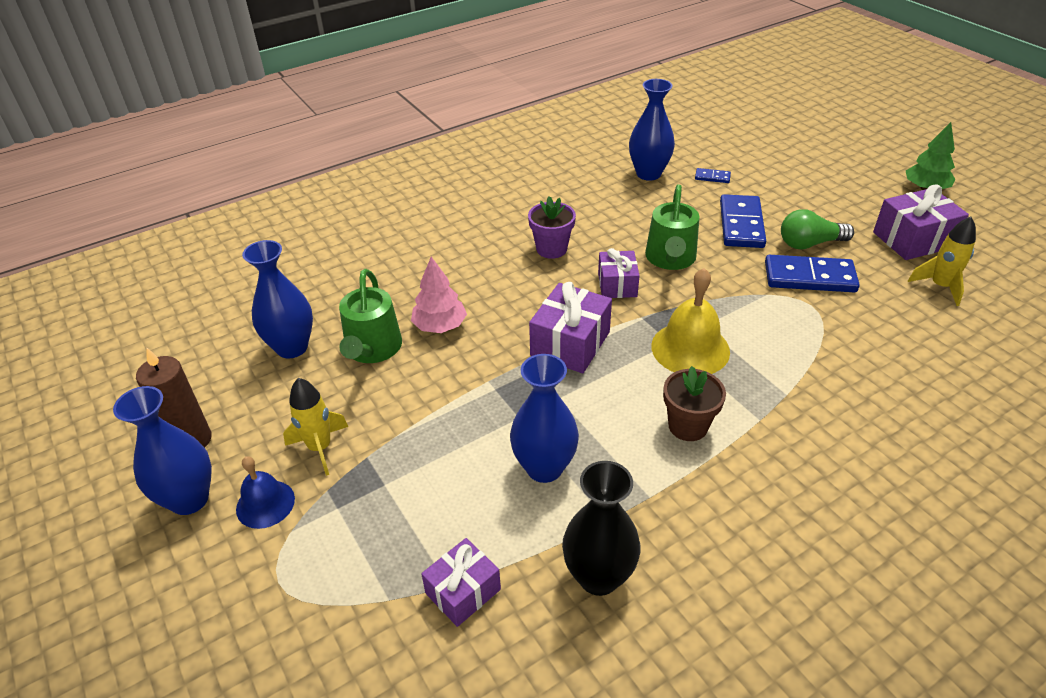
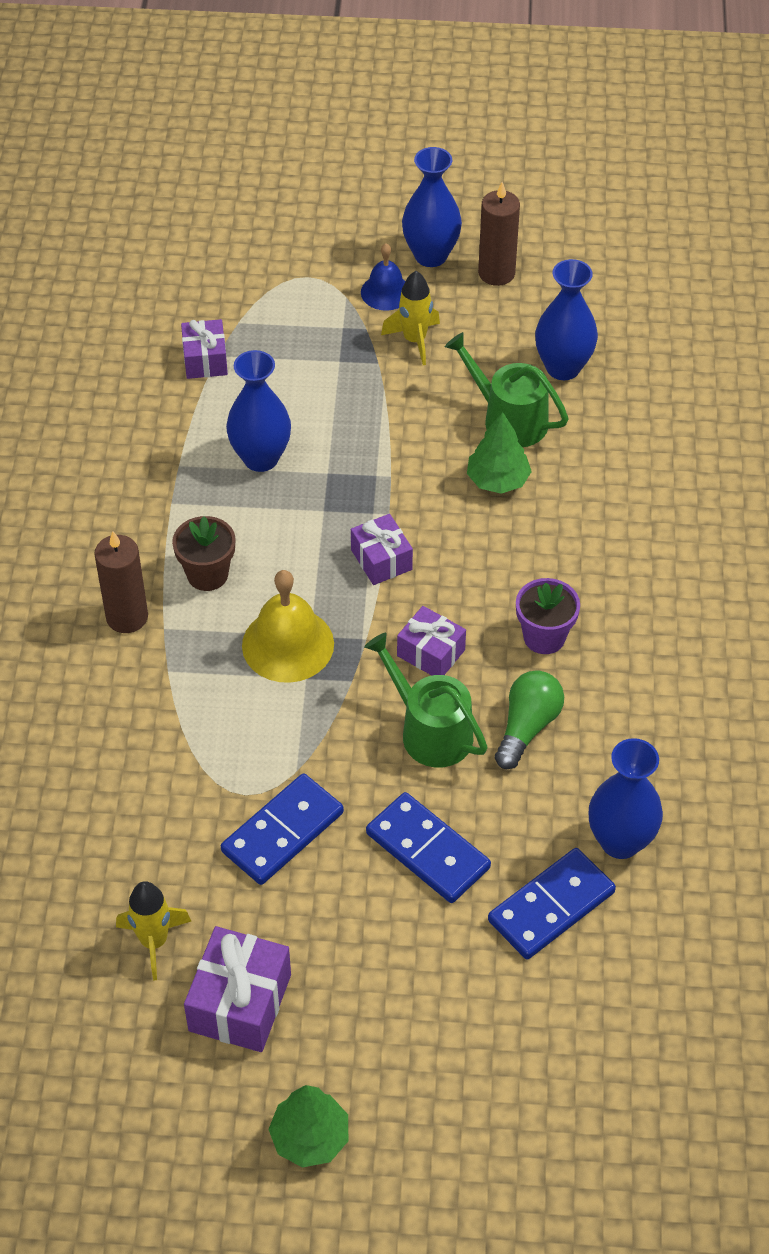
camera: 125 degrees right, 10 degrees up
pink tree [411,257,467,333] -> green tree [467,412,532,494]
purple gift [529,282,612,373] -> purple gift [351,514,413,585], size x0.65
black vase [562,461,641,596] -> none
blue domino [695,168,731,183] -> blue domino [488,848,616,959], size x2.15
green light bulb [781,209,854,250] -> green light bulb moved to [495,670,564,769]
none -> brown candle [94,531,148,633]

